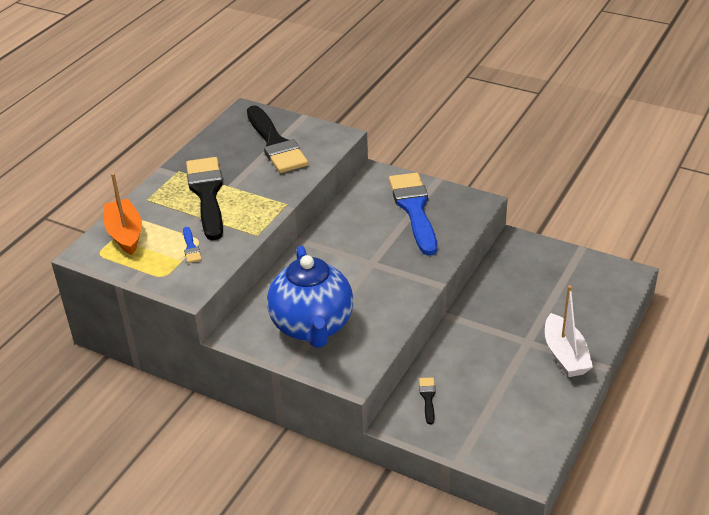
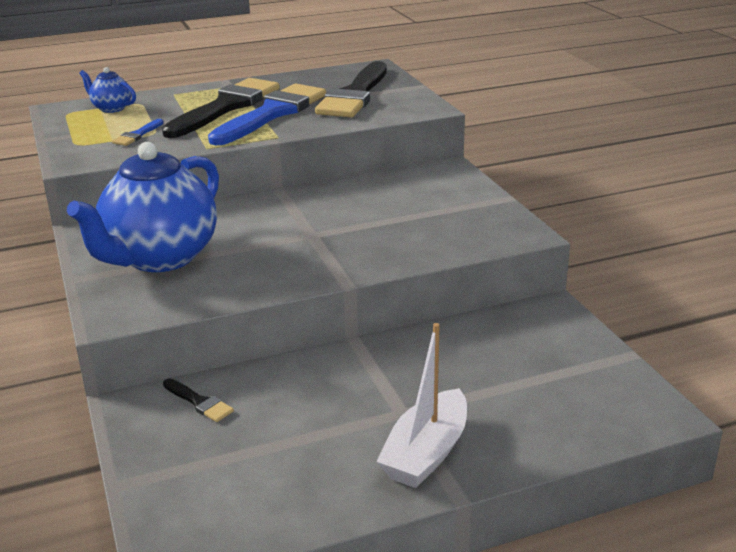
camera: 40 degrees right, 10 degrees down
orange boat [104,173,142,255] -> blue teapot [79,67,136,113]
blue brush [389,173,437,255] -> blue brush moved to [208,83,326,145]
black brush [419,377,436,425] -> black brush turned 90 degrees clockwise [163,378,234,422]

